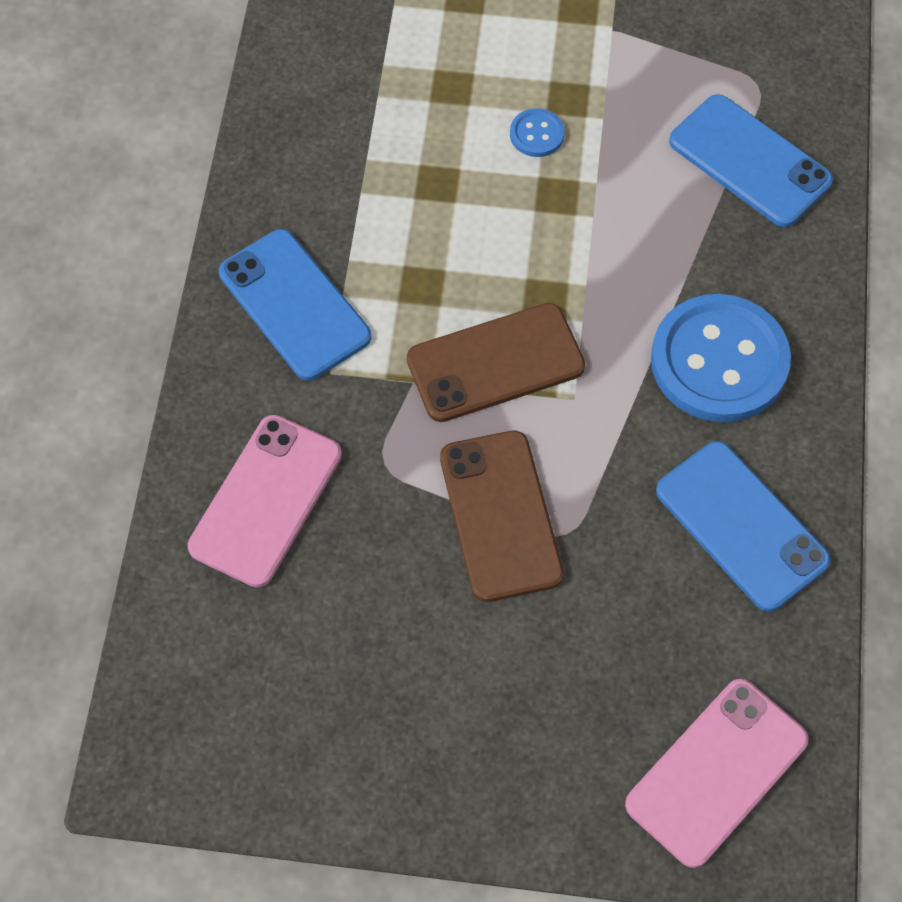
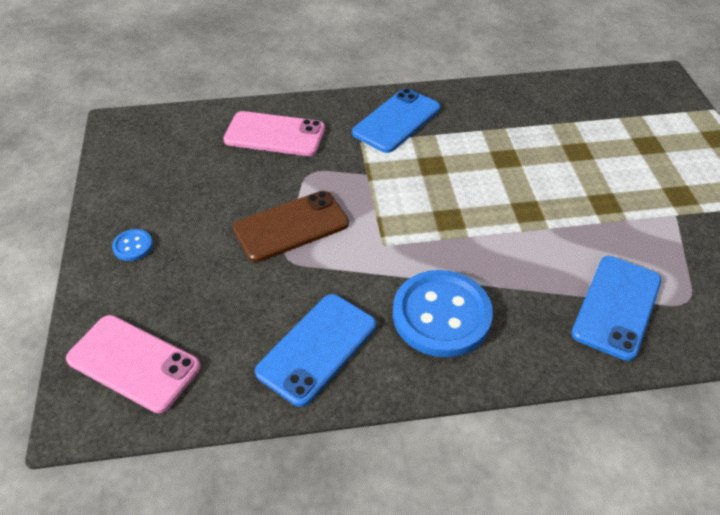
camera: 75 degrees right, 15 degrees down
brown phone [407,303,585,422] -> none
blue button [510,108,565,157] -> blue button moved to [112,229,153,261]

